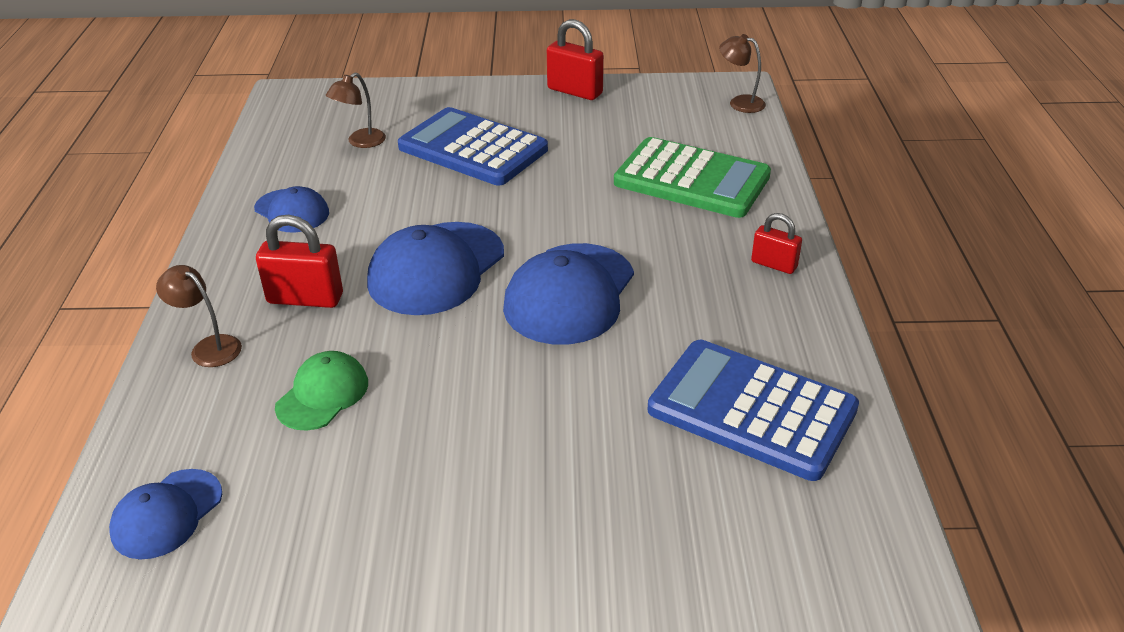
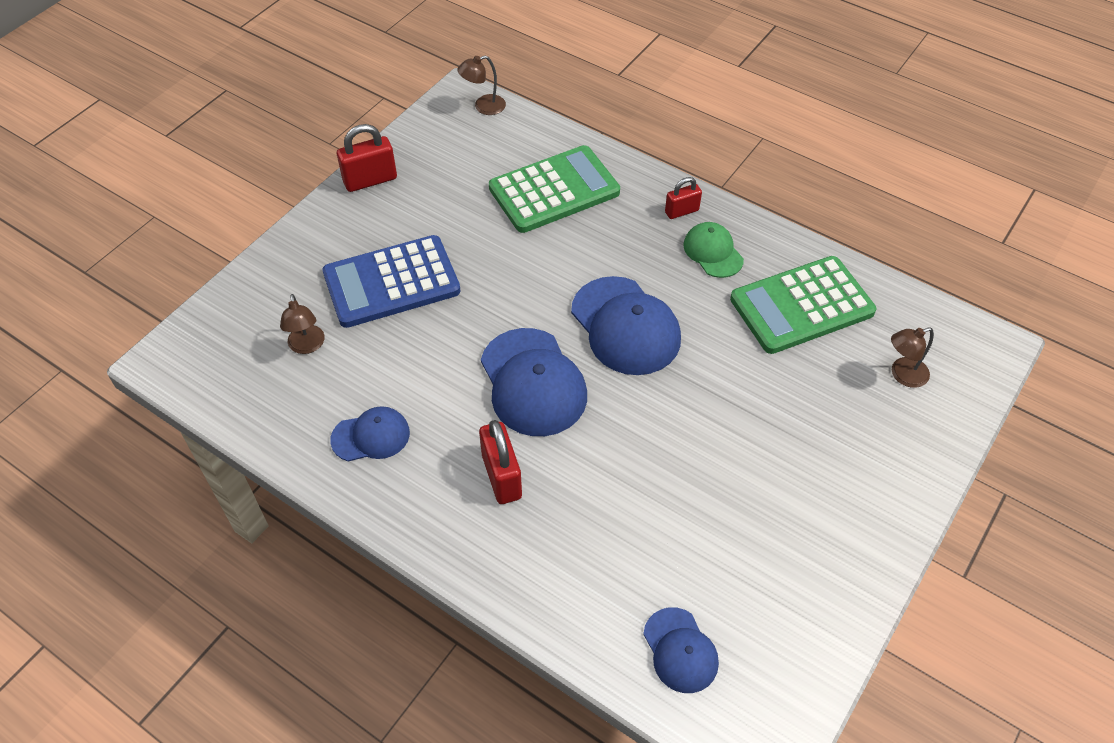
camera: 55 degrees left, 15 degrees up
brown lamp [156,265,242,367] -> brown lamp moved to [891,327,934,388]
red padlock [256,215,343,308] -> red padlock turned 60 degrees counterclockwise [479,420,522,504]
green cap [275,351,368,430] -> green cap moved to [683,222,744,278]
blue calculator [647,340,859,481] -> green calculator [730,256,876,354]

